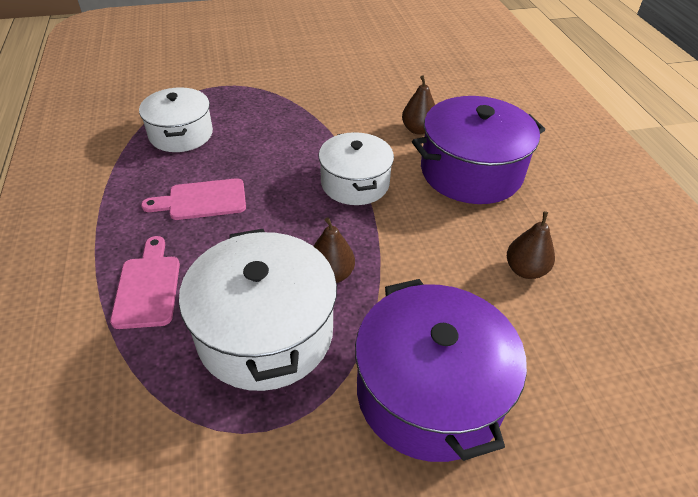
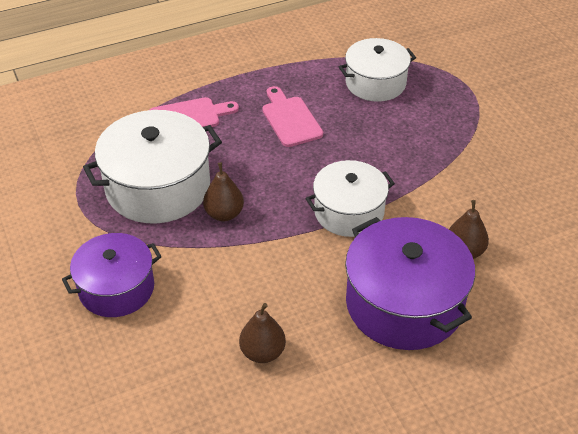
camera: 80 degrees right, 0 degrees up
purple pot [355,279,527,462] -> purple pot [62,233,162,317], size x0.65

